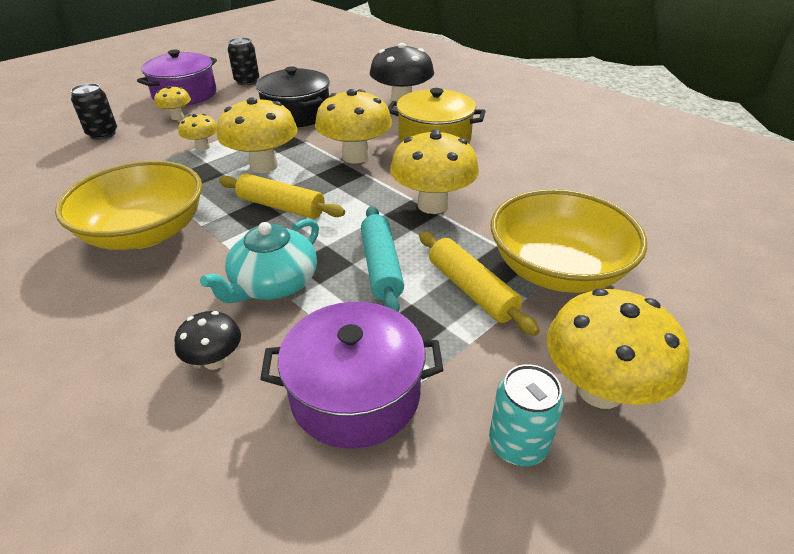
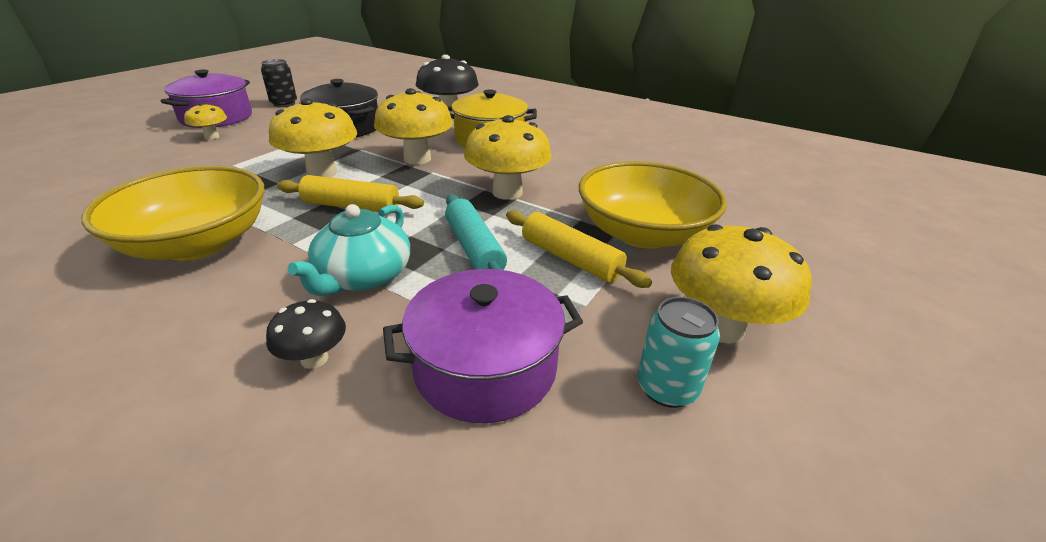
camera: 15 degrees left, 5 degrees down
black can [71,83,117,140] -> none
yellow mushroom [178,114,217,151] -> none

